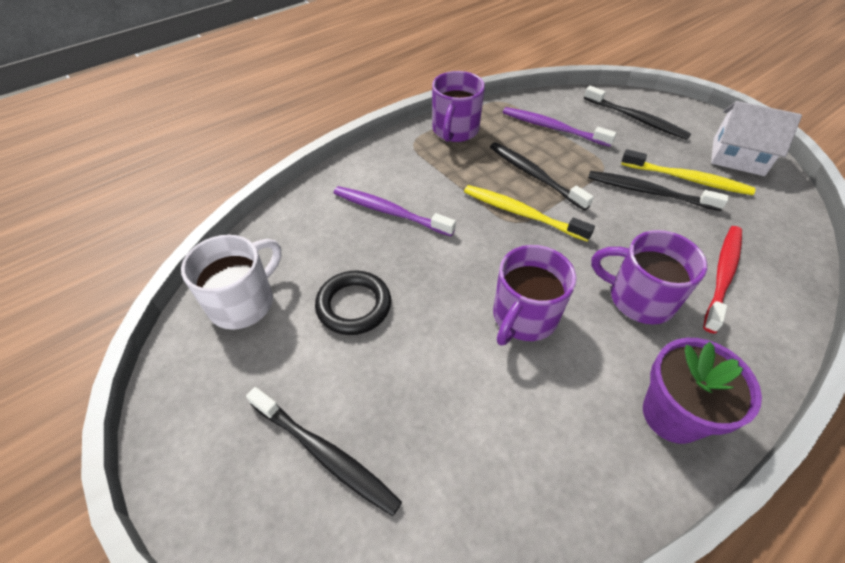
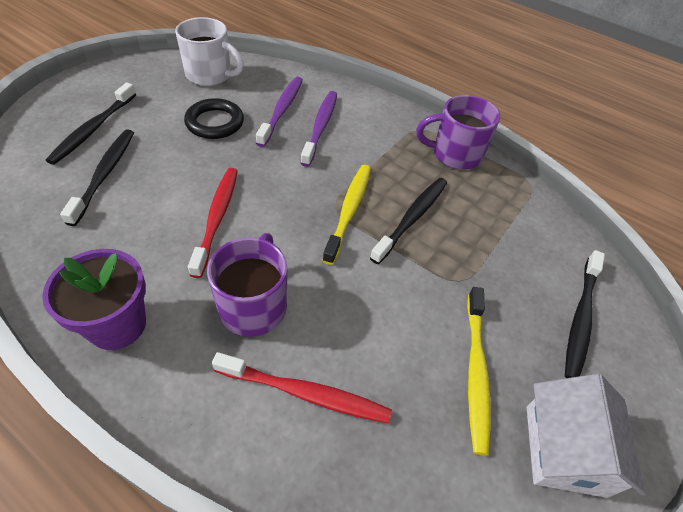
camera: 70 degrees right, 0 degrees up
purple mug [493,245,576,345] -> red toothbrush [188,168,238,278]
purple toothbrush [503,107,616,147] -> purple toothbrush moved to [256,77,303,147]
black toothbrush [588,171,728,211] -> black toothbrush moved to [60,129,134,226]

